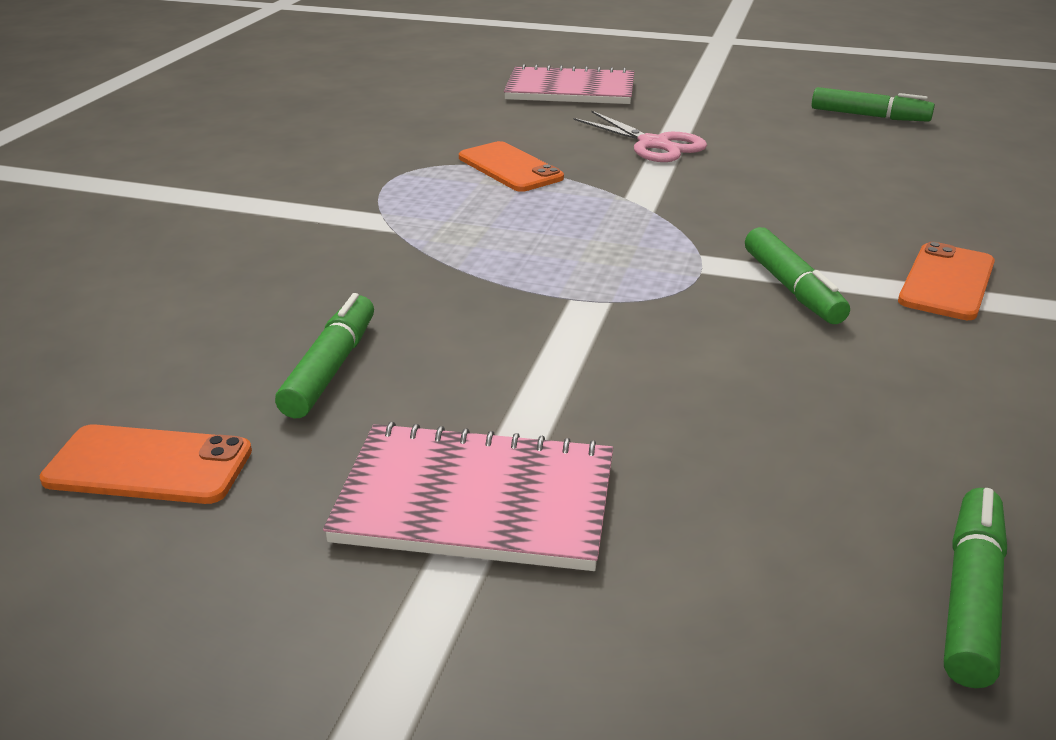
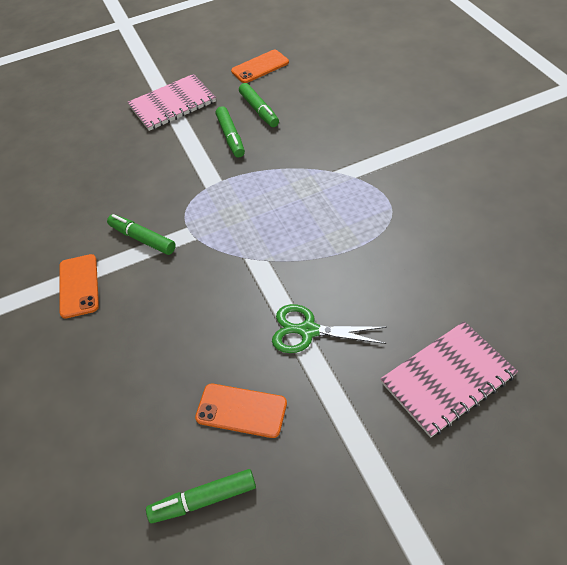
camera: 145 degrees right, 20 degrees up
orange phone [459,141,564,192] -> orange phone moved to [195,384,287,438]
pink scissors [573,111,707,162] -> green scissors [272,304,387,353]
green marker [944,488,1007,688] -> green marker moved to [215,106,245,158]

